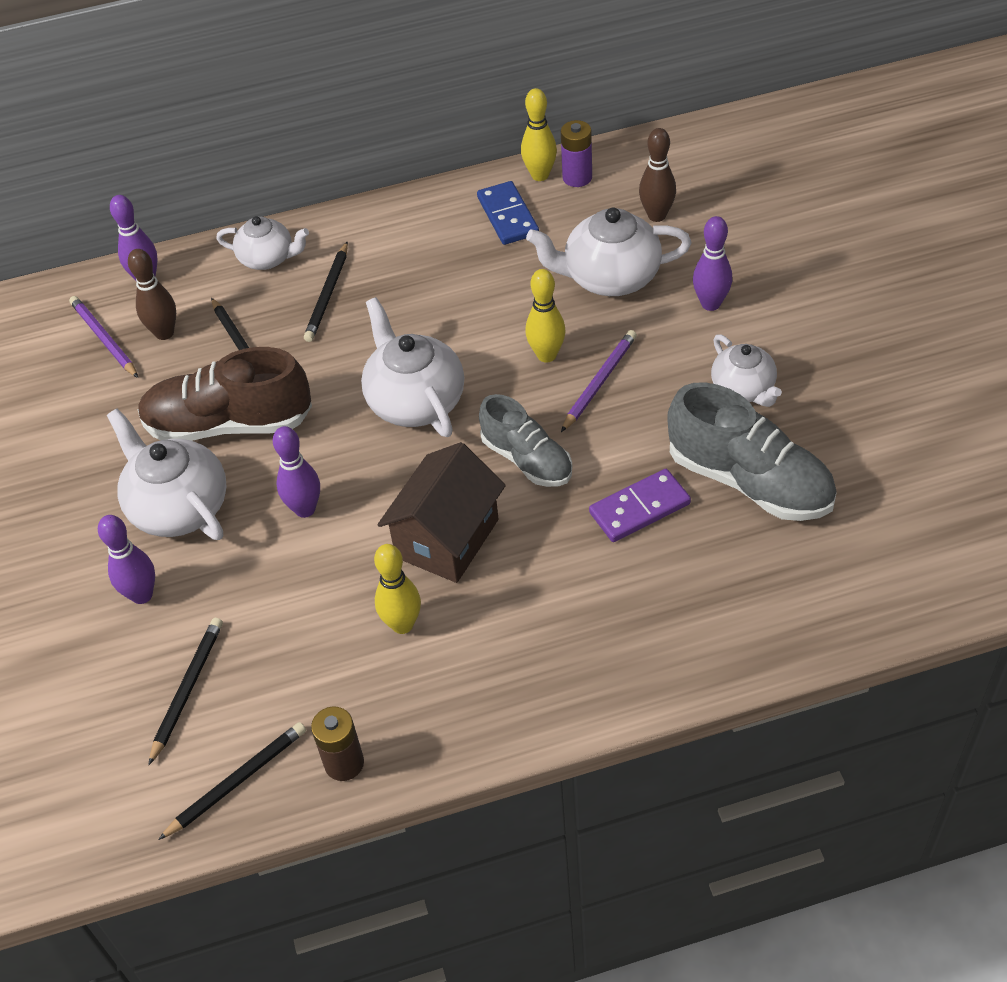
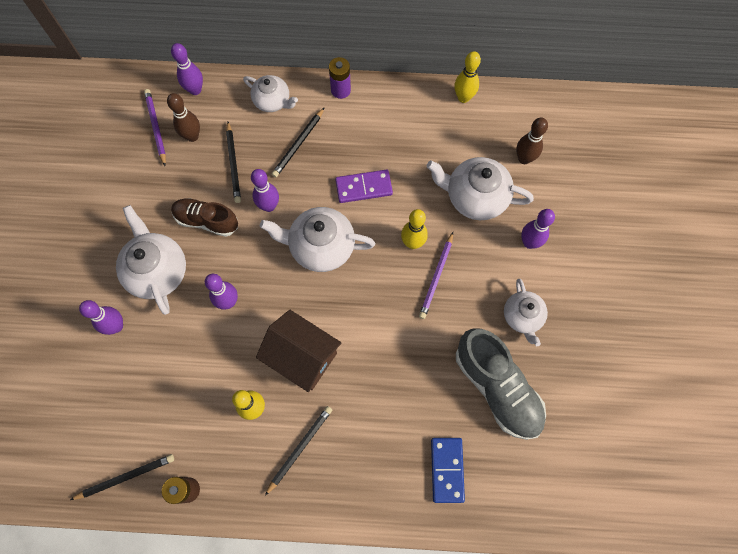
camera: 15 degrees right, 20 degrees up
brown shoe [138,347,312,441] -> brown shoe [171,198,238,237], size x0.64
black pencil [148,618,223,766] -> black pencil moved to [265,406,332,496]
white teapot [361,297,464,437] -> white teapot turned 75 degrees counterclockwise [260,207,375,272]
brown house [377,442,506,583] -> brown house turned 75 degrees clockwise [256,310,341,392]
blue domino [477,181,539,245] -> blue domino moved to [431,438,465,503]
grey shoe [479,394,572,487] -> none
purple battery [561,120,592,187] -> purple battery moved to [329,57,351,99]
purple pencil [561,330,637,432] -> purple pencil turned 150 degrees clockwise [419,232,453,319]
purple domino [589,469,691,542] -> purple domino moved to [335,170,393,203]
none -> purple bowling pin [251,169,279,212]

